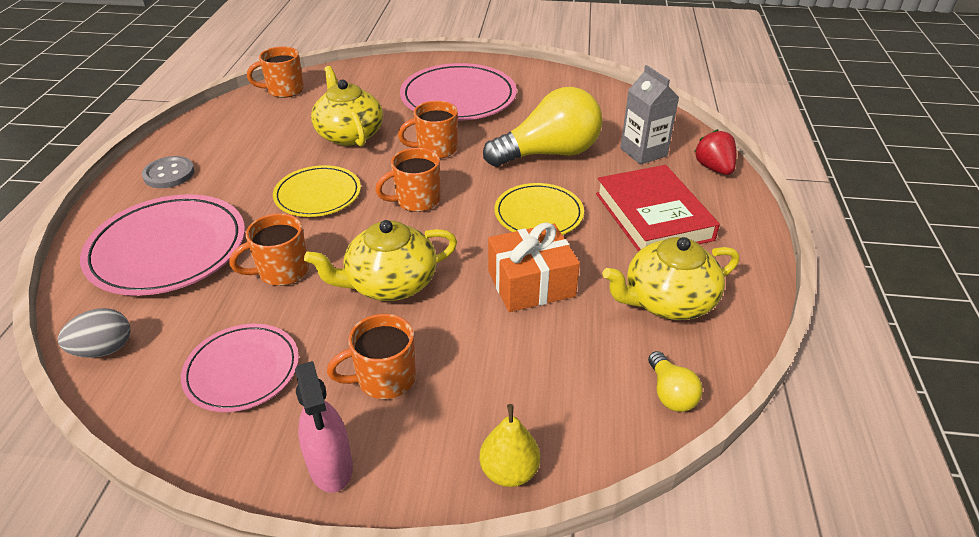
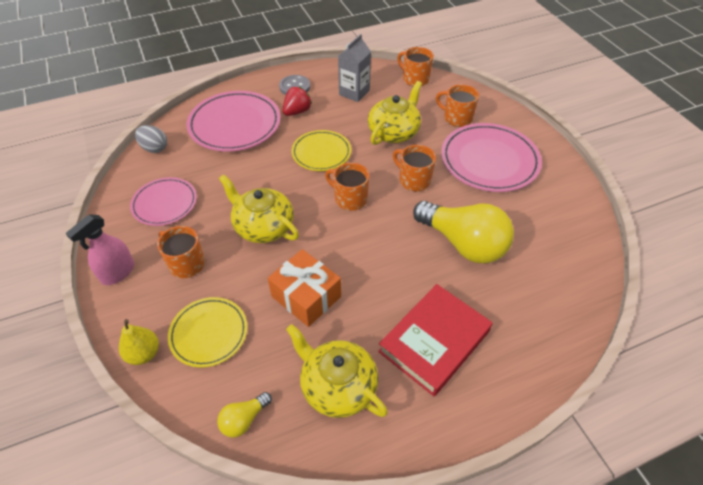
camera: 60 degrees right, 10 degrees up
orange mug [230,213,309,286] -> orange mug moved to [436,84,479,127]
yellow plate [495,183,584,235] -> yellow plate moved to [168,297,248,368]
grey carton [620,65,679,165] -> grey carton moved to [338,34,371,102]
red strawberry [694,129,736,175] -> red strawberry moved to [282,87,312,116]

